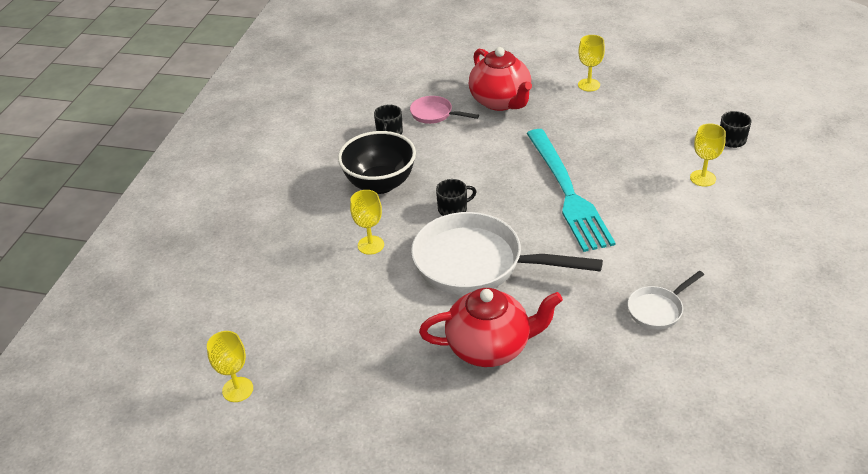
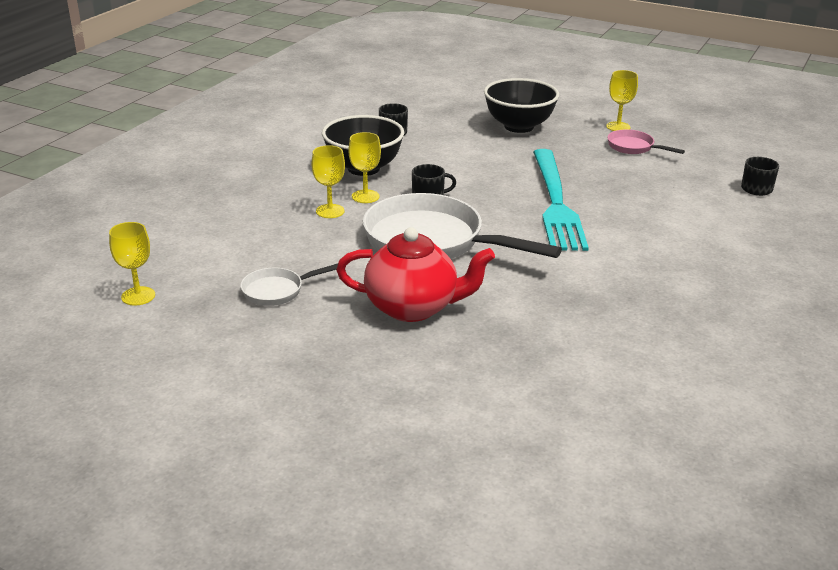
camera: 10 degrees right, 10 degrees down
pink pan [410,96,479,124] -> pink pan moved to [607,129,685,154]
red teapot [469,47,532,111] -> black bowl [484,78,559,133]
white pan [628,271,704,330] -> white pan moved to [241,263,338,306]
yellow goblet [690,123,726,187] -> yellow goblet moved to [348,132,381,203]

